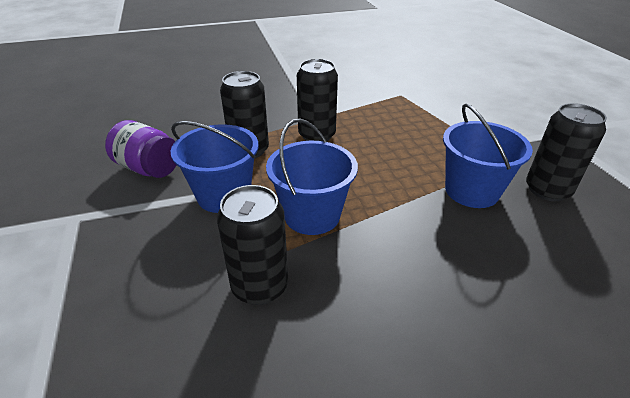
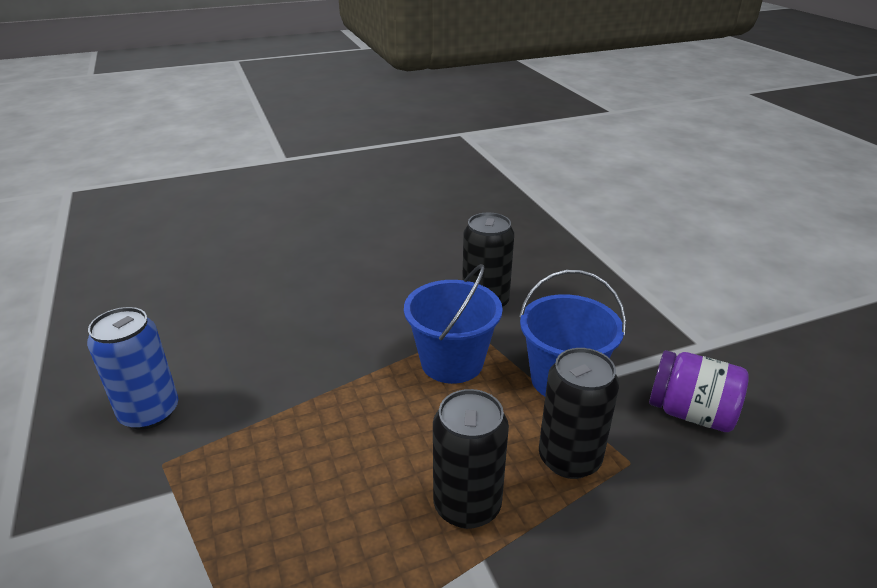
camera: 175 degrees right, 5 degrees down
blue bucket [443,103,533,208] -> none
black can [526,103,607,201] -> blue can [87,307,178,430]

